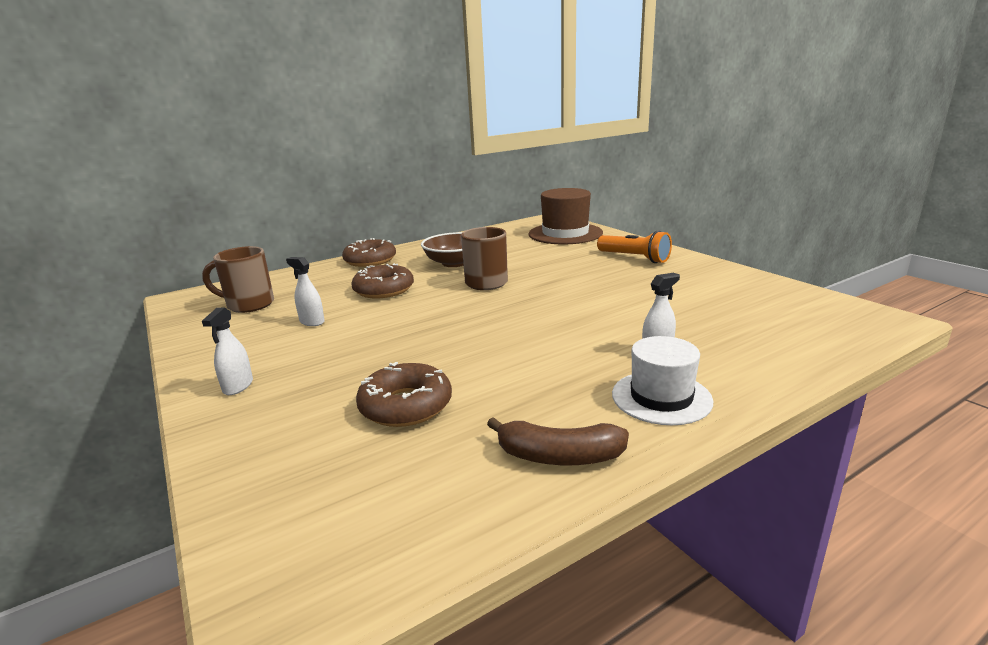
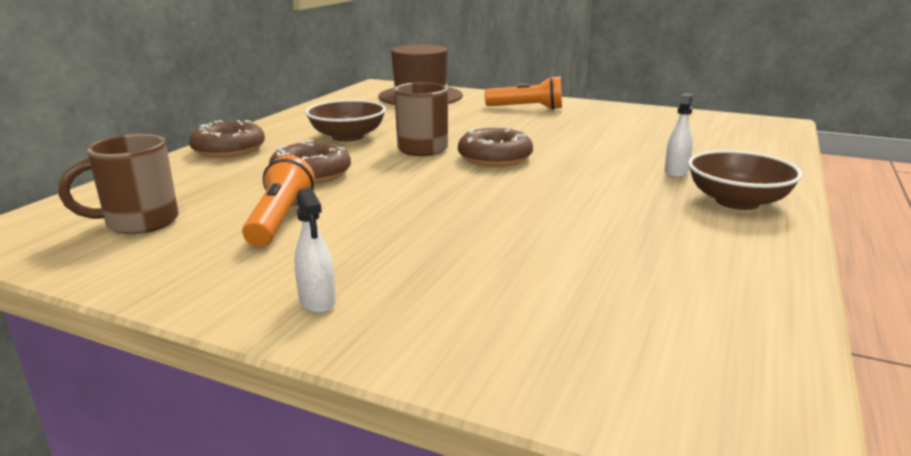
camera: 35 degrees left, 0 degrees up
white spray bottle [286,257,325,326] -> orange flashlight [242,155,315,247]
brown donut [356,362,452,427] -> brown donut moved to [458,127,533,167]
brown banana [487,417,629,465] -> none
white hat [612,336,713,425] -> brown bowl [688,150,802,210]

